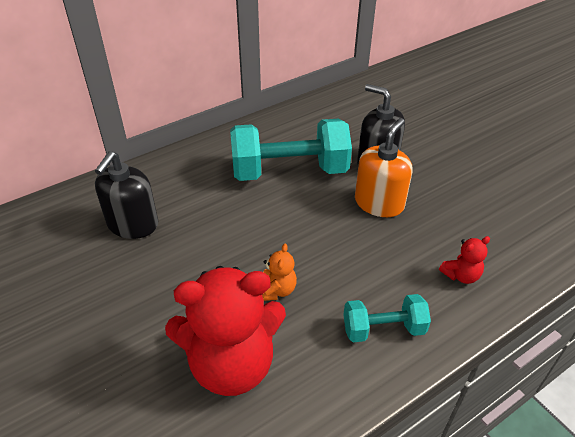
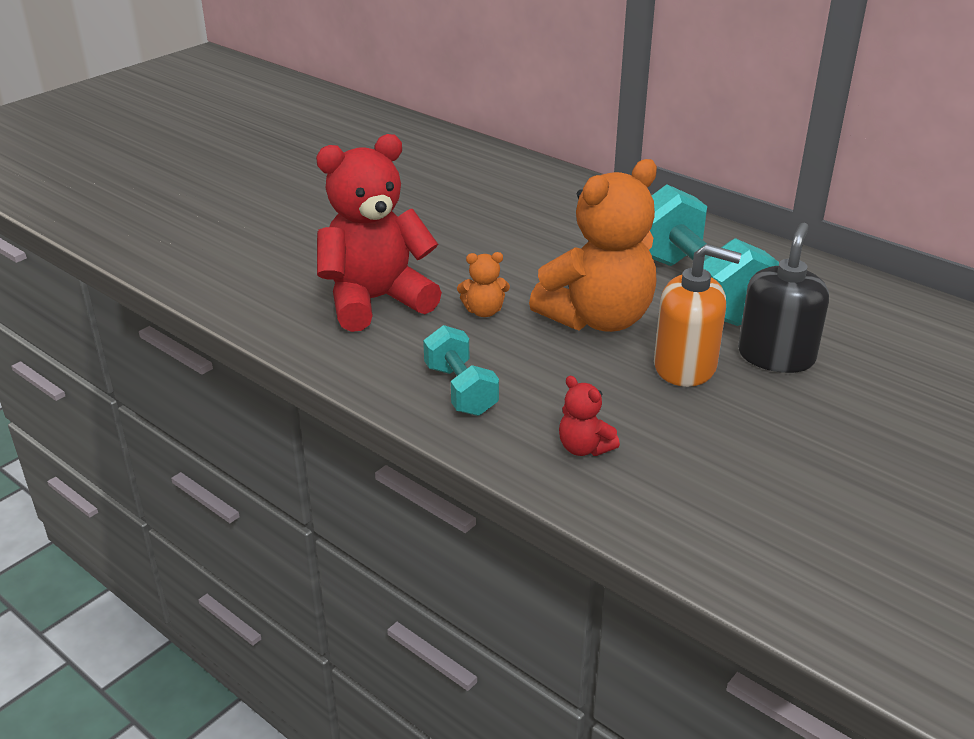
camera: 75 degrees right, 10 degrees down
black soap dispenser [95,151,158,239] -> none
red teddy bear [165,266,286,396] -> red teddy bear turned 90 degrees clockwise [316,134,442,332]
none -> orange teddy bear [529,159,657,332]

